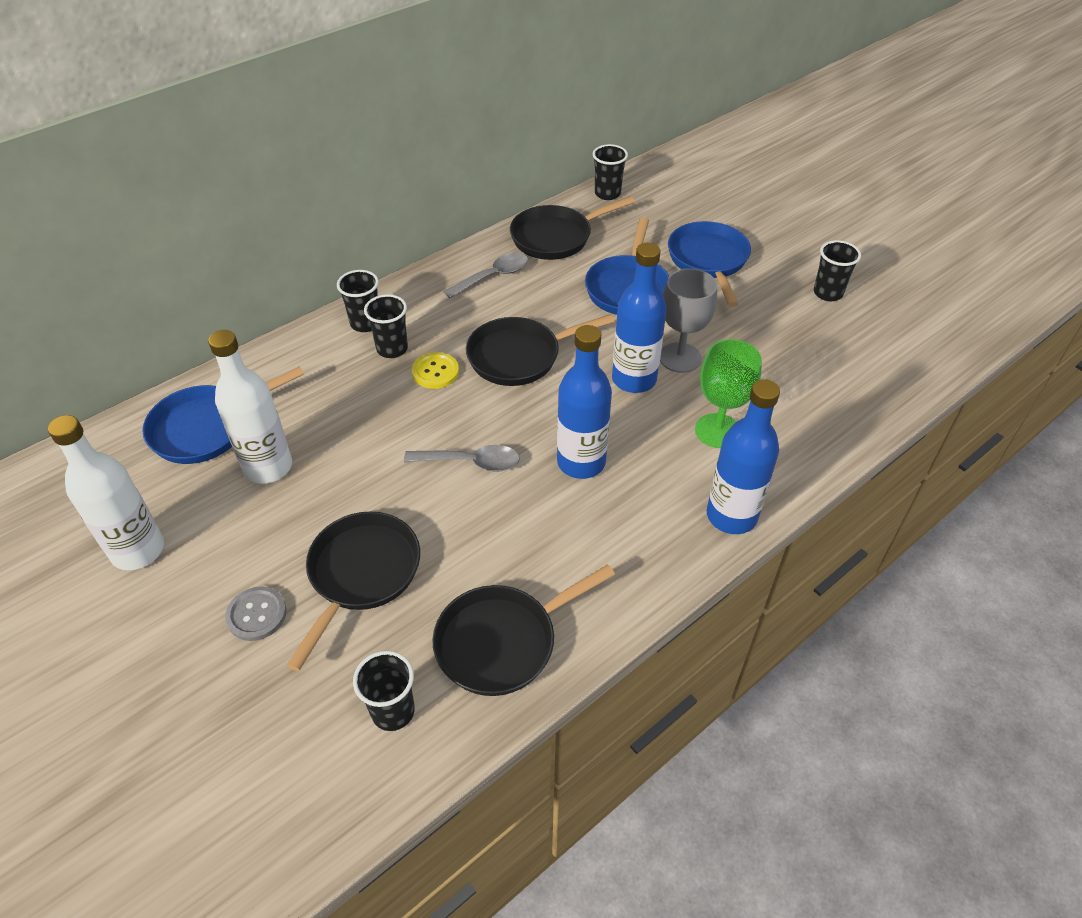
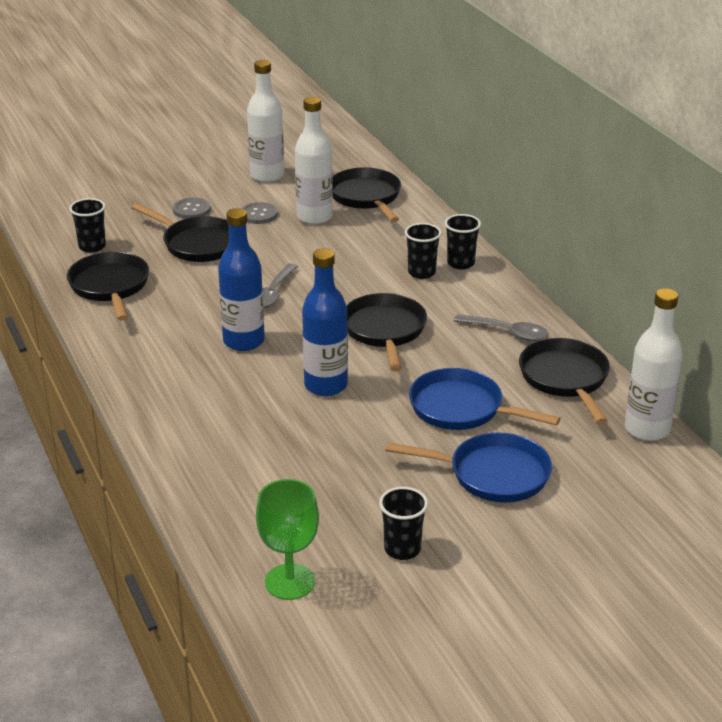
camera: 105 degrees right, 15 degrees down
blue pan [142,367,304,464] -> black pan [333,167,401,222]
yellow button [412,352,459,389] -> none
grey spoon [443,253,528,298] -> grey spoon turned 45 degrees counterclockwise [454,314,549,341]
black cup [593,144,628,200] -> white bottle [625,288,683,441]
grey goblet [660,268,717,373] -> none
green goblet [695,339,762,448] -> green goblet moved to [256,479,319,600]
blue bottle [707,379,780,534] -> none
none -> grey button [241,202,278,224]

